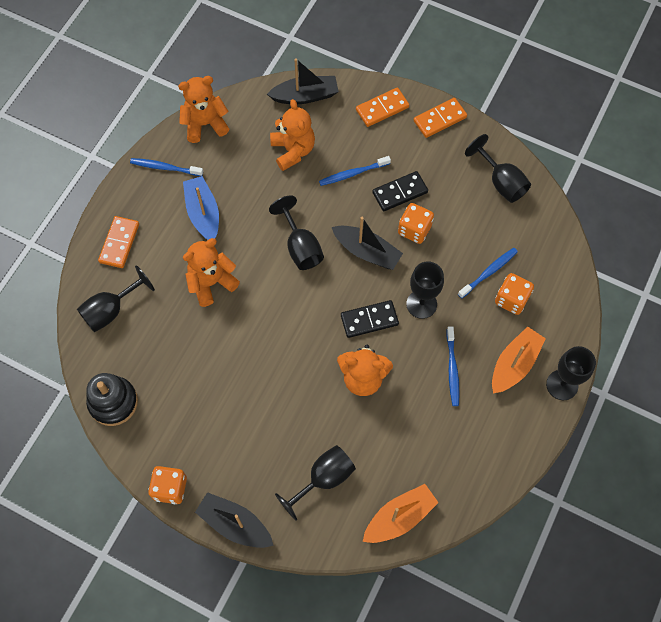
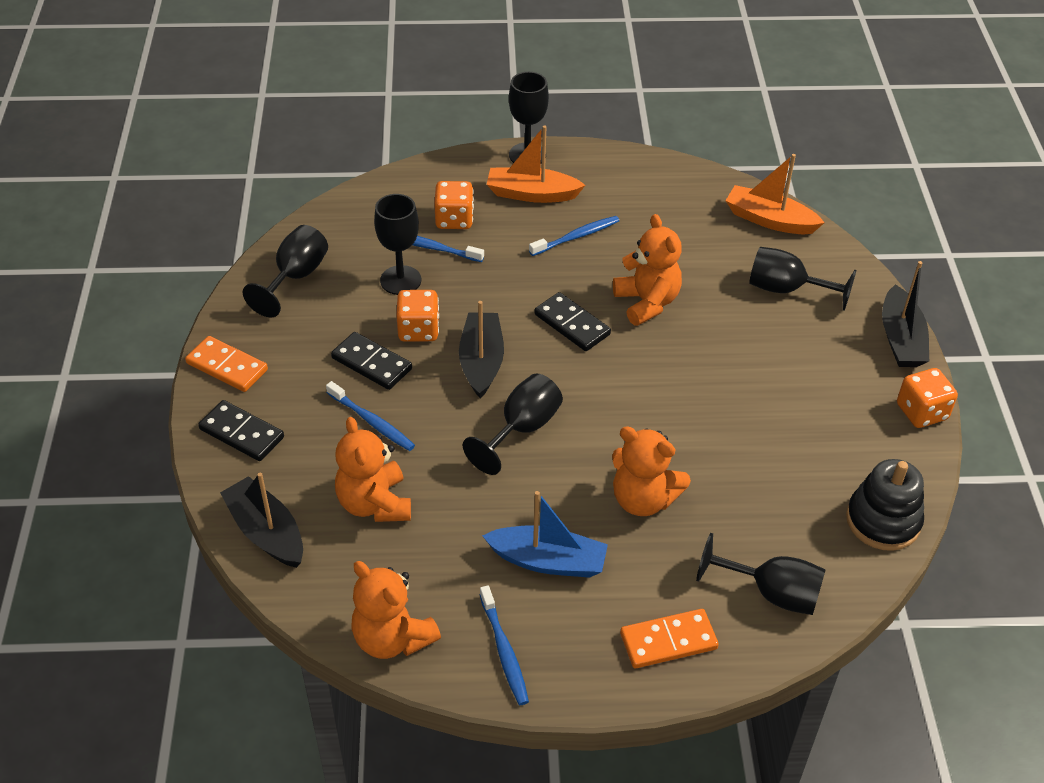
camera: 120 degrees left, 20 degrees down
blue boat [183,176,219,240] -> blue boat turned 120 degrees counterclockwise [482,491,608,578]
orange teddy bear [270,99,315,171] -> orange teddy bear turned 60 degrees counterclockwise [335,417,411,522]
orange domino [356,87,409,127] -> black domino [198,400,284,461]
black goblet [406,262,444,319] -> black goblet moved to [374,194,421,295]

